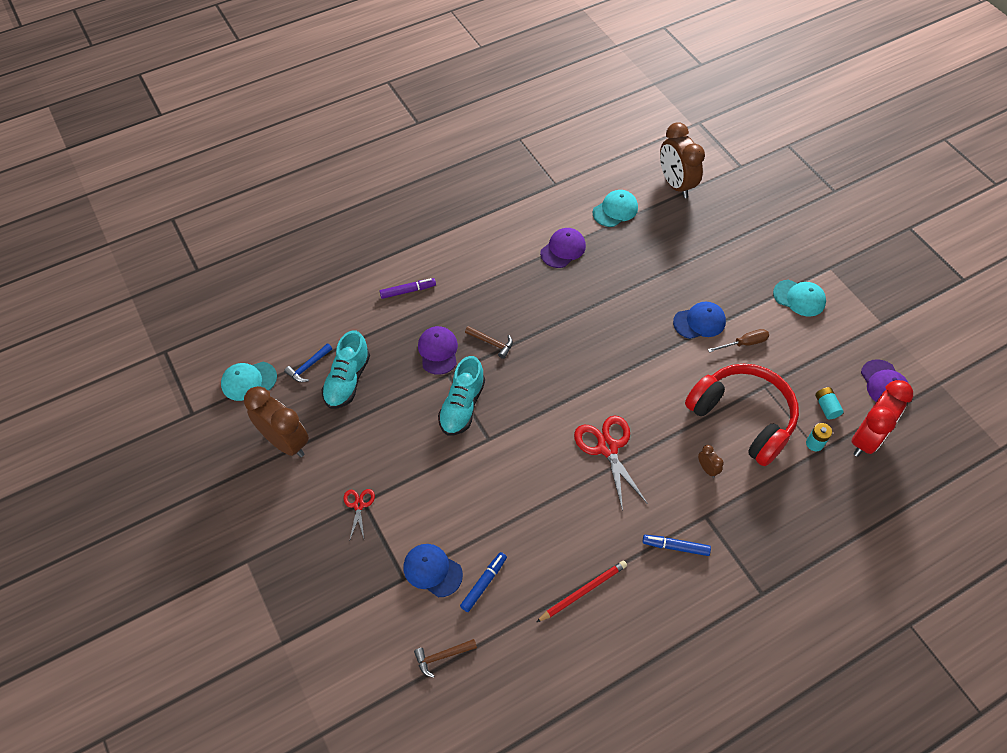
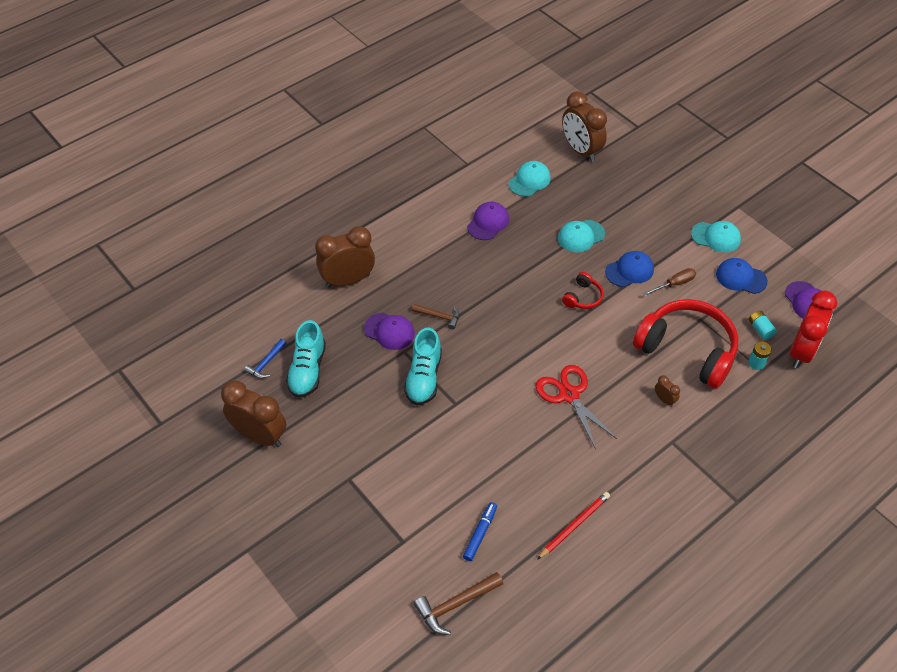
camera: 10 degrees left, 5 degrees down
turquoise cap [221,362,277,401] -> turquoise cap moved to [558,220,605,252]
red scissors [344,489,375,539] -> none
purple marker [379,278,436,299] -> brown clock [315,226,375,288]
blue cap [403,544,463,597] -> blue cap moved to [716,258,768,294]
brown hammer [414,639,477,678] -> brown hammer [414,572,503,635], size x1.53
purple cap [418,326,458,375] -> purple cap turned 135 degrees clockwise [364,313,415,350]
blue marker [642,535,711,556] -> none
none -> red headphones [562,272,604,309]

